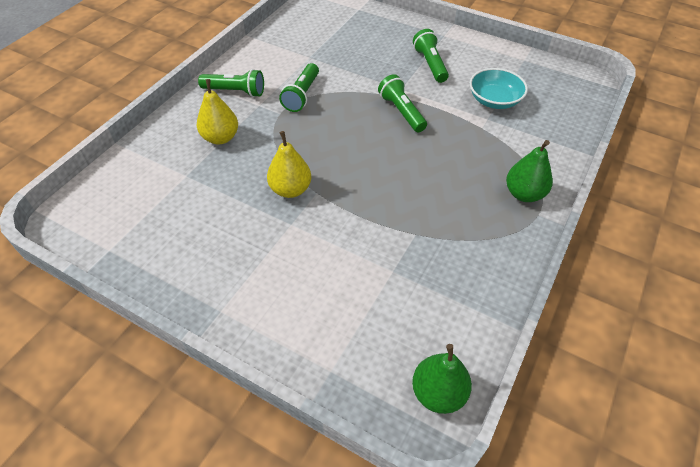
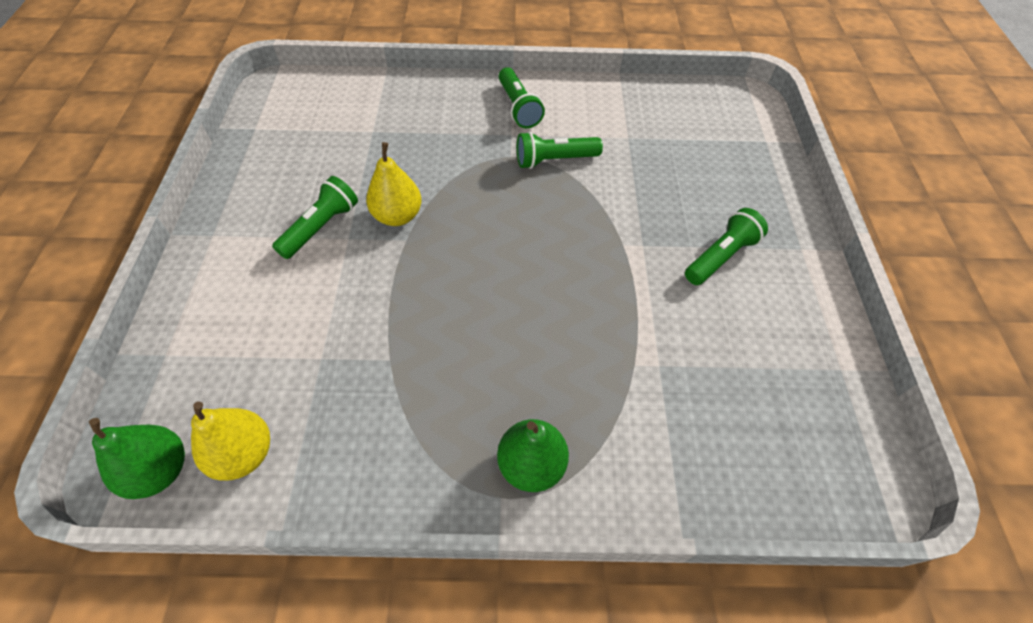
camera: 60 degrees right, 5 degrees up
yellow pear [197,79,238,144] -> yellow pear moved to [191,401,270,481]
green flashlight [378,74,427,132] -> green flashlight moved to [272,176,358,259]
turquoise bowl [470,68,528,109] -> none

